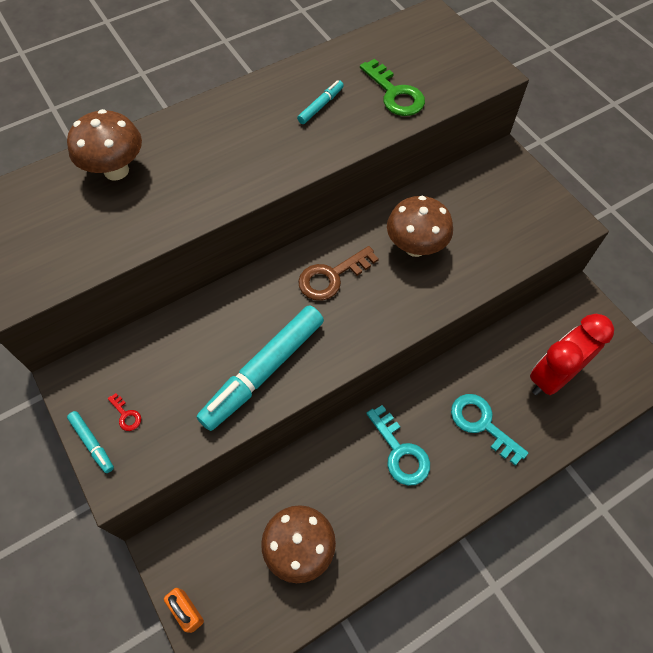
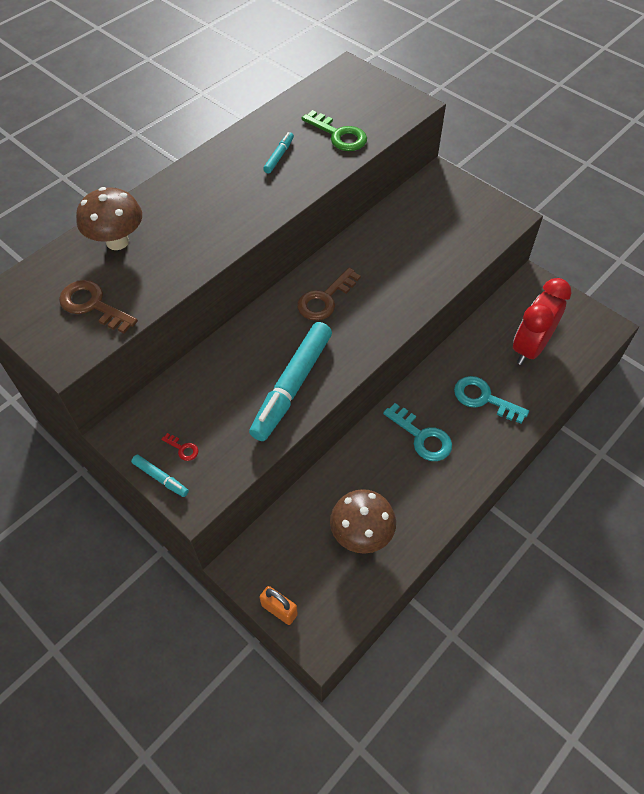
camera: 15 degrees left, 5 degrees down
brown mushroom [387,196,453,257] -> none
none -> brown key [59,280,138,333]

